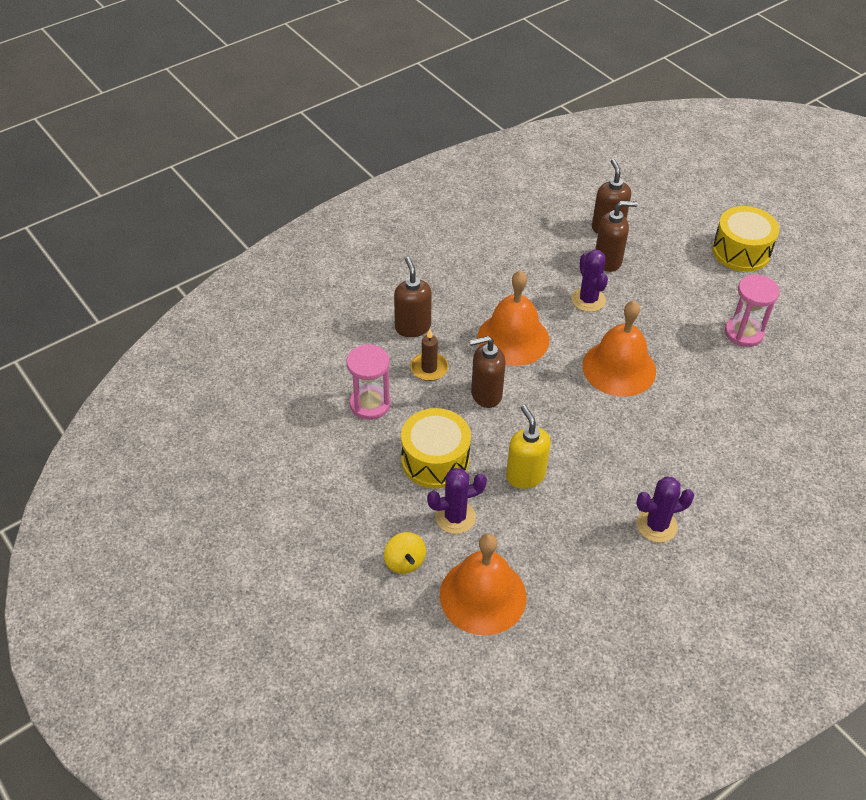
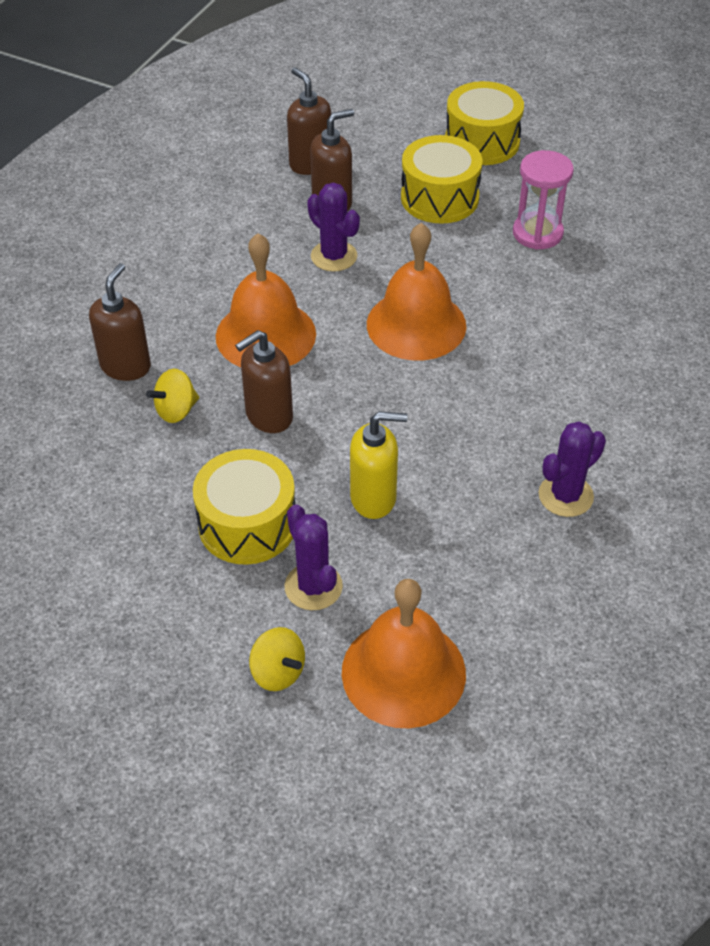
camera: 25 degrees left, 0 degrees up
pink hourglass [346,344,391,420] -> none
brown soap dispenser [394,257,432,337] -> brown soap dispenser turned 60 degrees clockwise [89,263,151,381]
brown candle [410,329,448,381] -> yellow spinning top [146,369,199,423]
purple cactus [427,468,487,534] -> purple cactus turned 75 degrees counterclockwise [284,504,343,610]
yellow soap dispenser [506,405,551,489] -> yellow soap dispenser turned 135 degrees clockwise [350,411,408,519]
none -> yellow drum [401,135,482,224]

